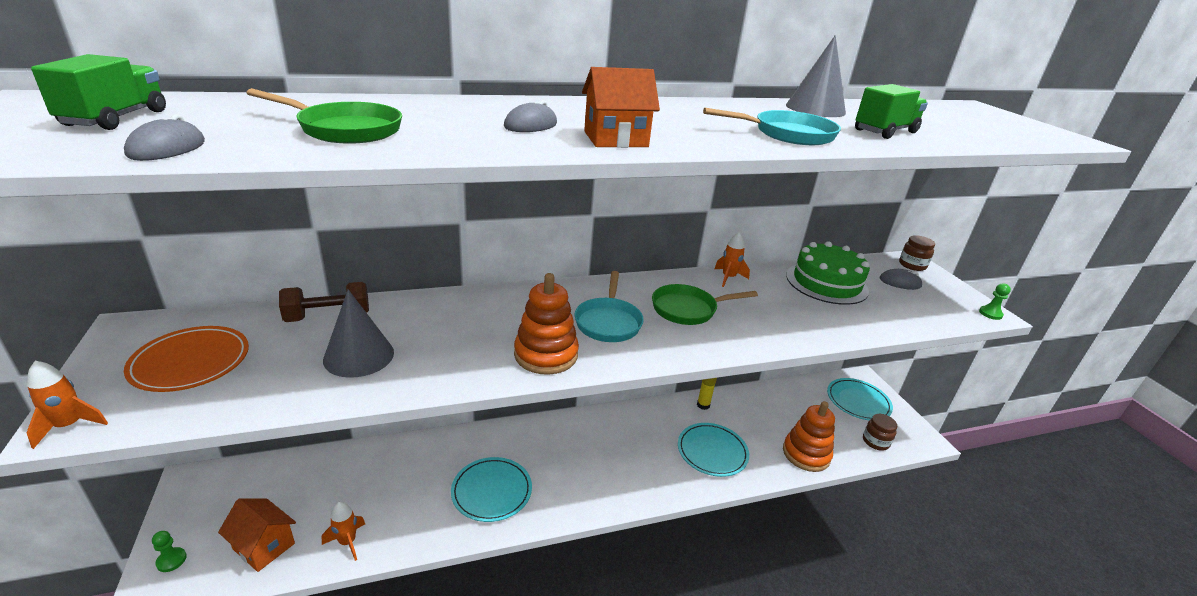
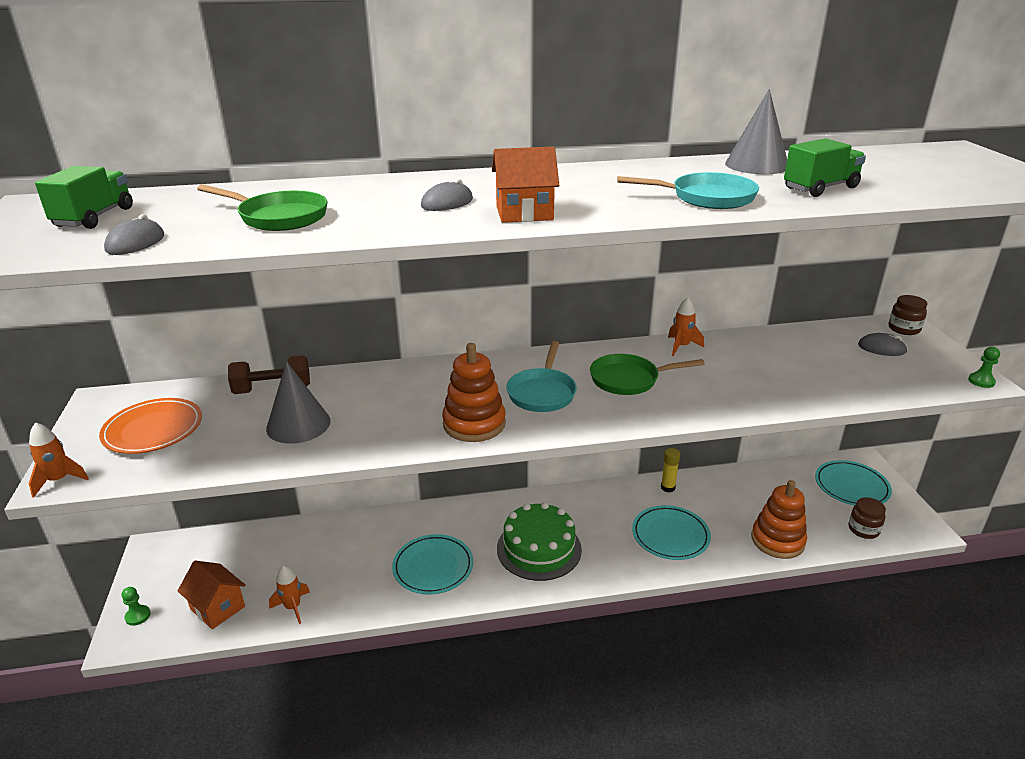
camera: 10 degrees right, 0 degrees up
green cake [786,241,870,305] -> green cake moved to [497,502,582,581]

